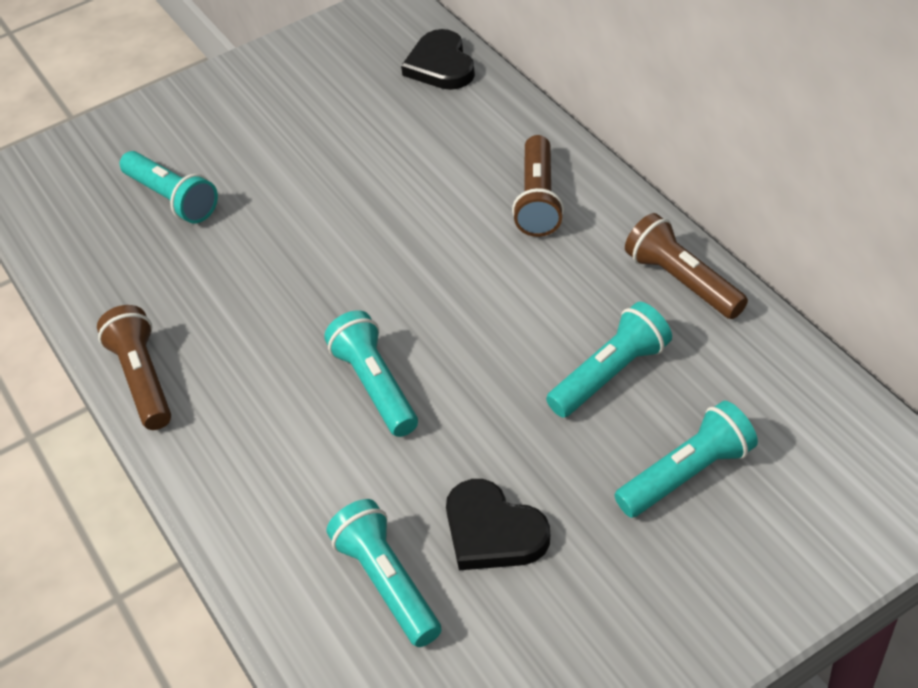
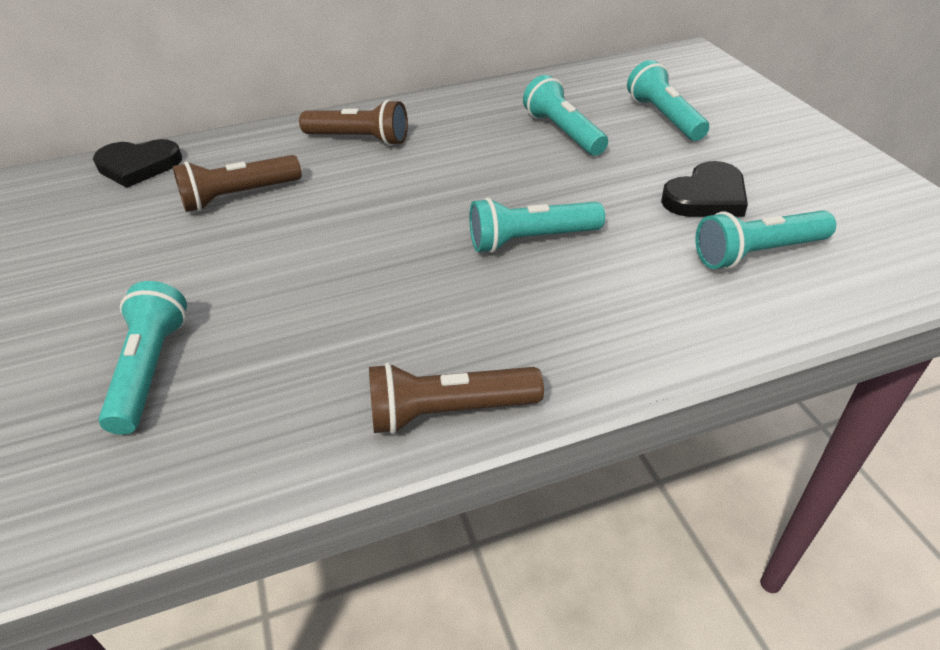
camera: 80 degrees left, 5 degrees down
turquoise flashlight [120,151,218,224] -> turquoise flashlight turned 60 degrees counterclockwise [98,281,187,435]
brown flashlight [625,213,748,319] -> brown flashlight moved to [173,155,302,212]

